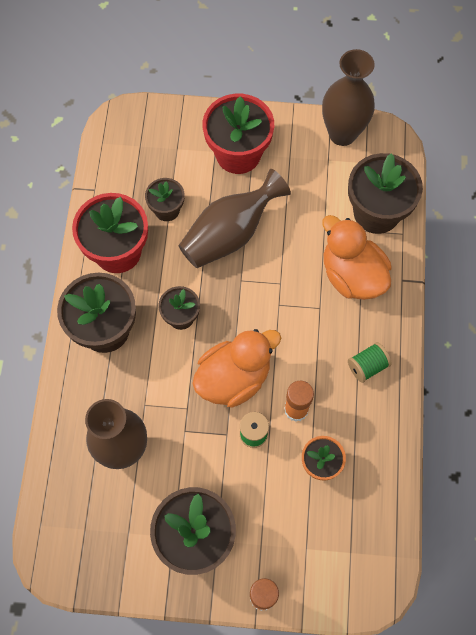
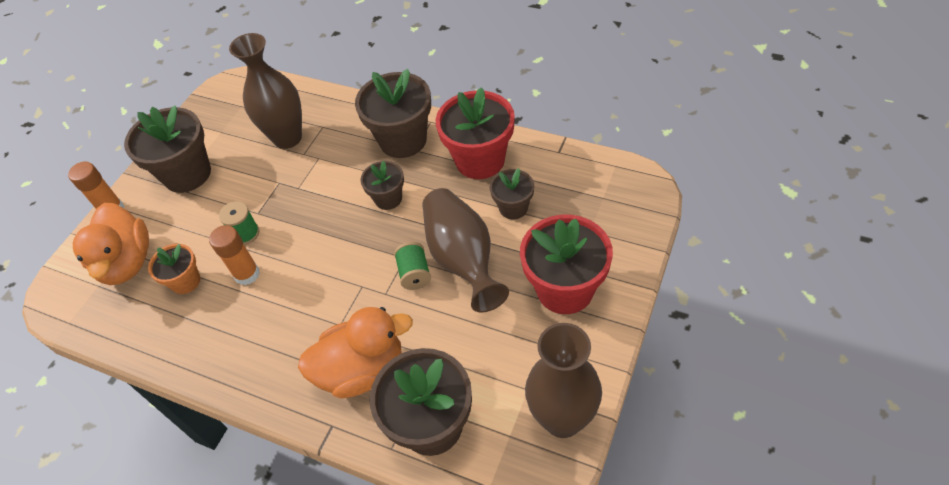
camera: 115 degrees right, 15 degrees down
orange duck [192,329,281,407] -> orange duck moved to [73,203,149,285]
green spool [348,342,392,383] -> green spool moved to [394,242,431,290]

